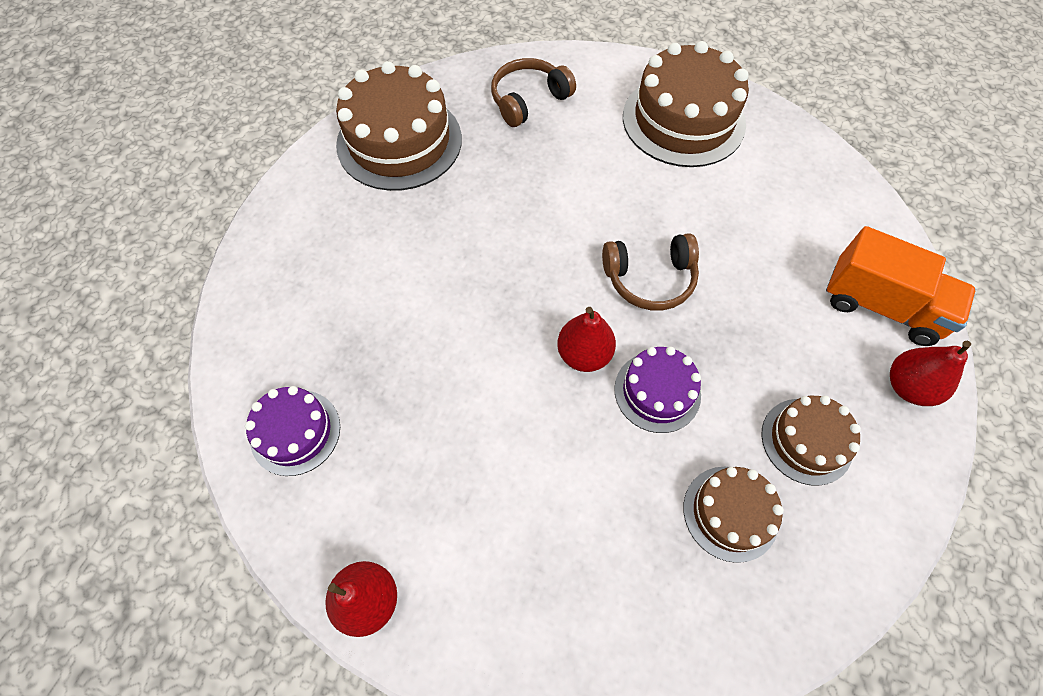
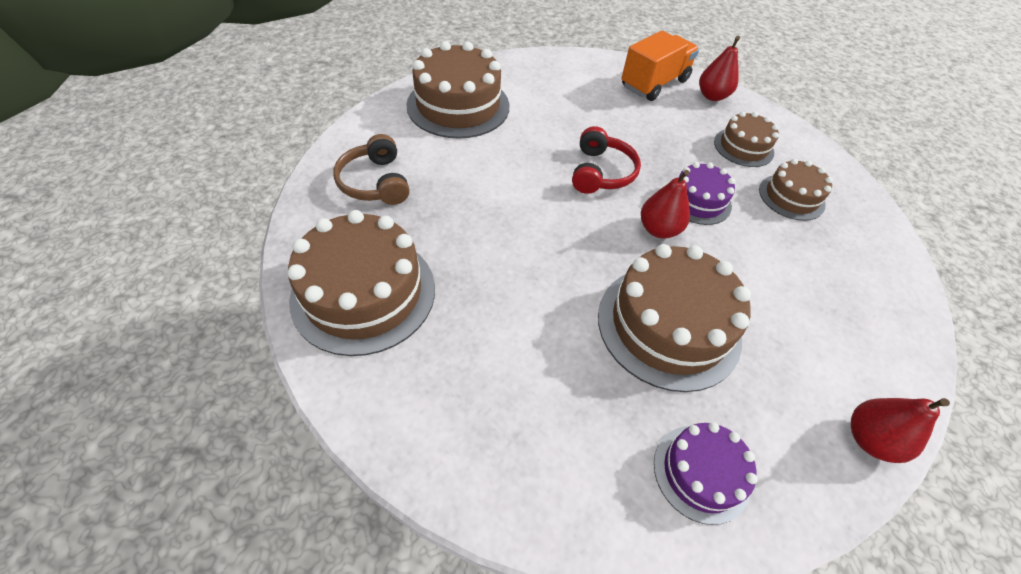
camera: 75 degrees left, 10 degrees down
brown headphones [602,233,699,310] -> red headphones [572,126,641,194]
none -> brown cake [598,244,751,392]

